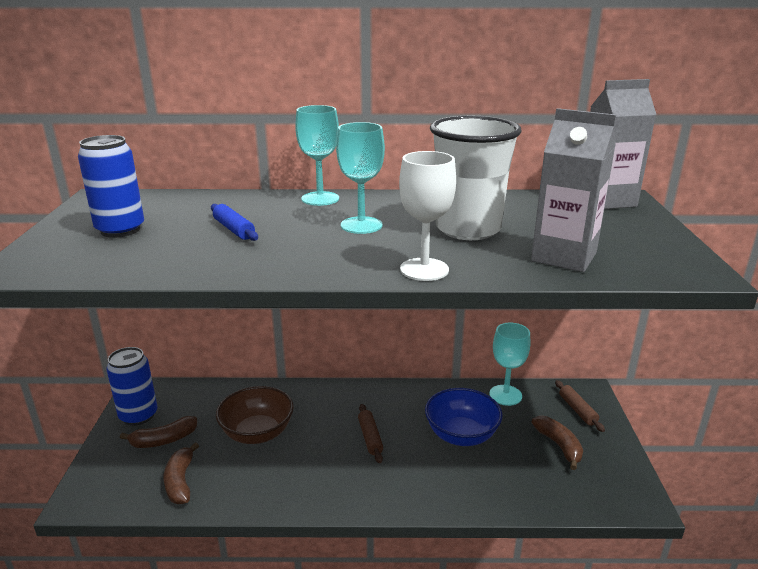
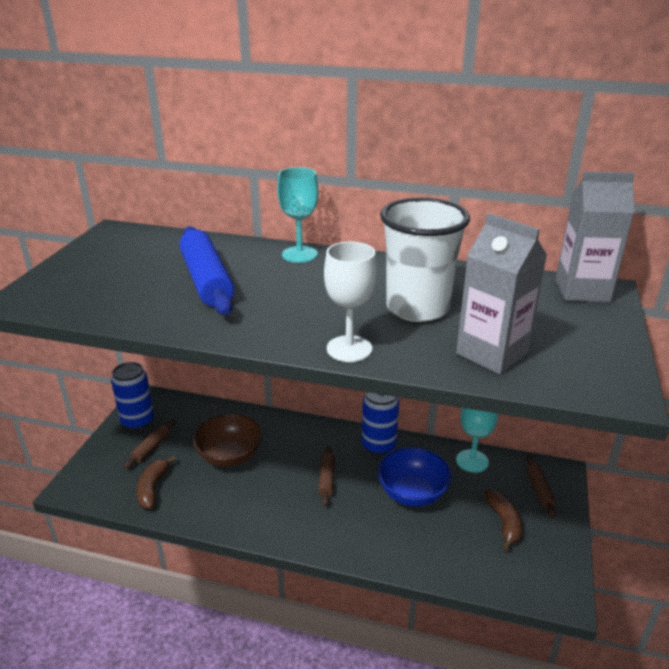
camera: 15 degrees right, 5 degrees up
blue can [78,135,144,238] -> blue can moved to [362,392,399,455]
brown banana [120,416,197,448] -> brown rolling pin [124,419,175,469]
blue rolling pin [211,204,258,241] -> blue rolling pin [179,226,234,315], size x2.00
turquoise goblet [336,122,385,234] -> none

